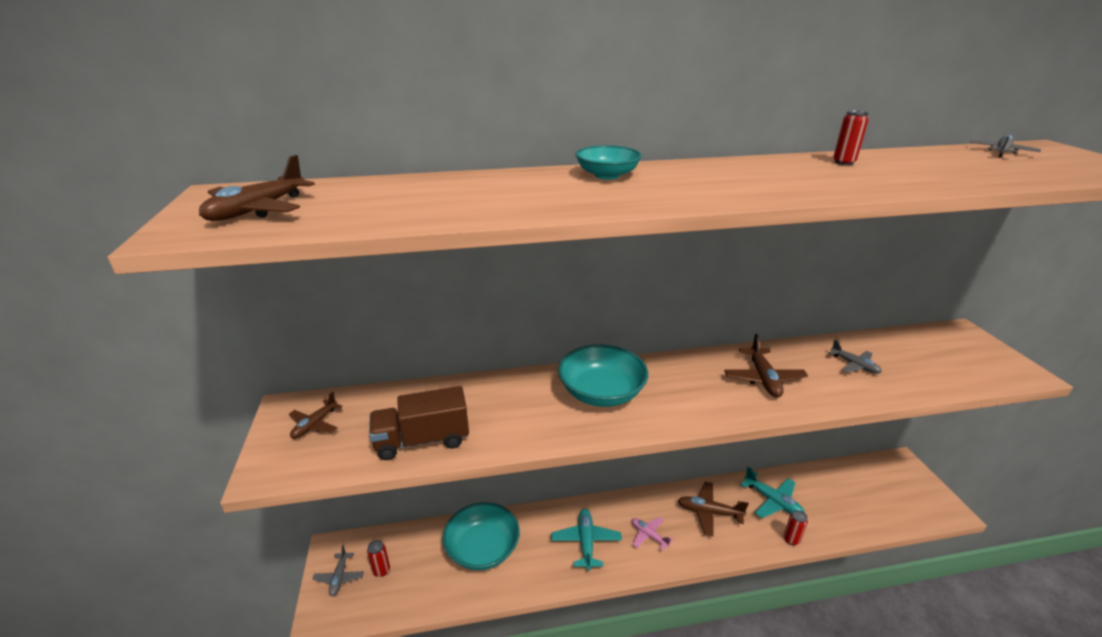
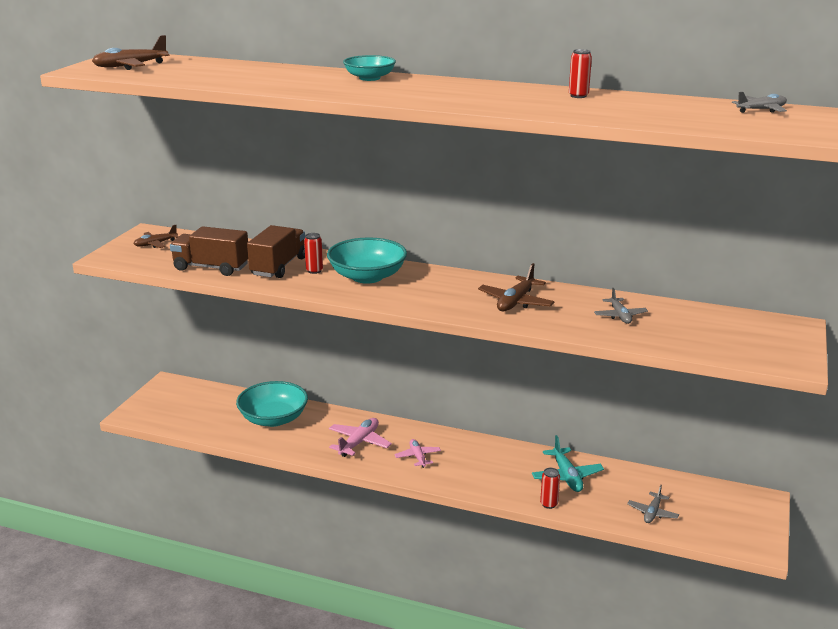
camera: 30 degrees right, 5 degrees down
grey plane [312,545,364,597] -> grey plane moved to [627,485,679,523]
red can [367,540,390,577] -> red can moved to [304,233,323,274]
turquoise plane [551,509,622,571] -> pink plane [329,418,392,457]
brown plane [678,482,749,536] -> none
none -> brown truck [247,225,305,278]

